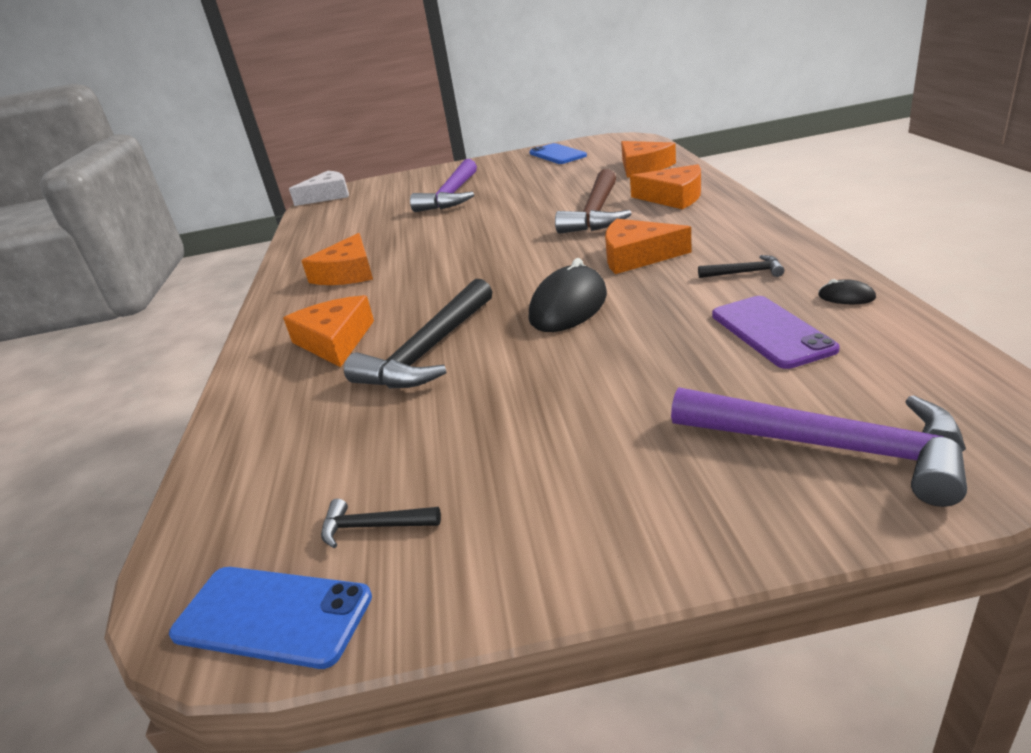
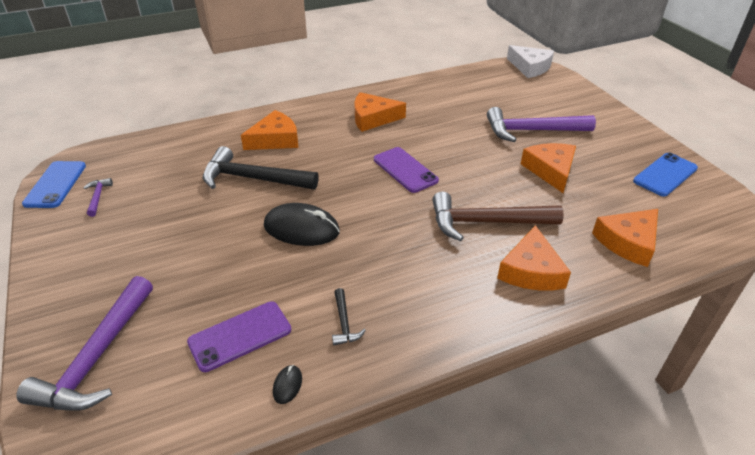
camera: 70 degrees right, 10 degrees up
black hammer [321,499,441,548] -> purple hammer [83,178,113,217]
orange cheese [605,219,692,274] -> orange cheese moved to [521,143,576,193]
none -> purple phone [374,147,439,193]

